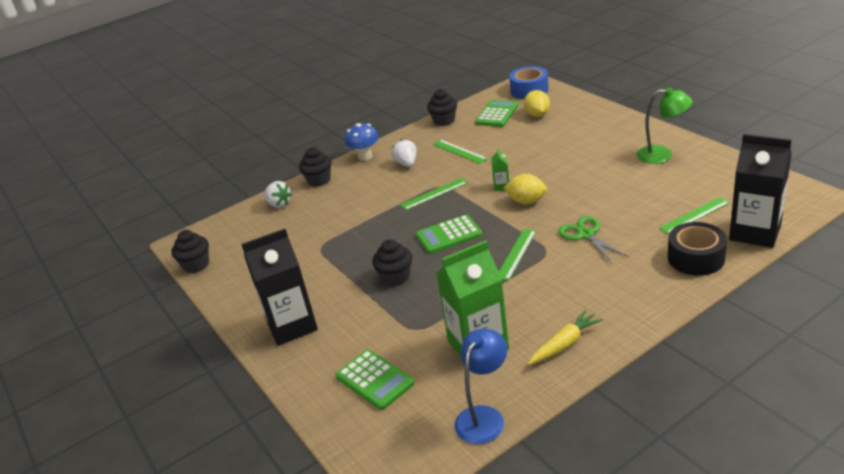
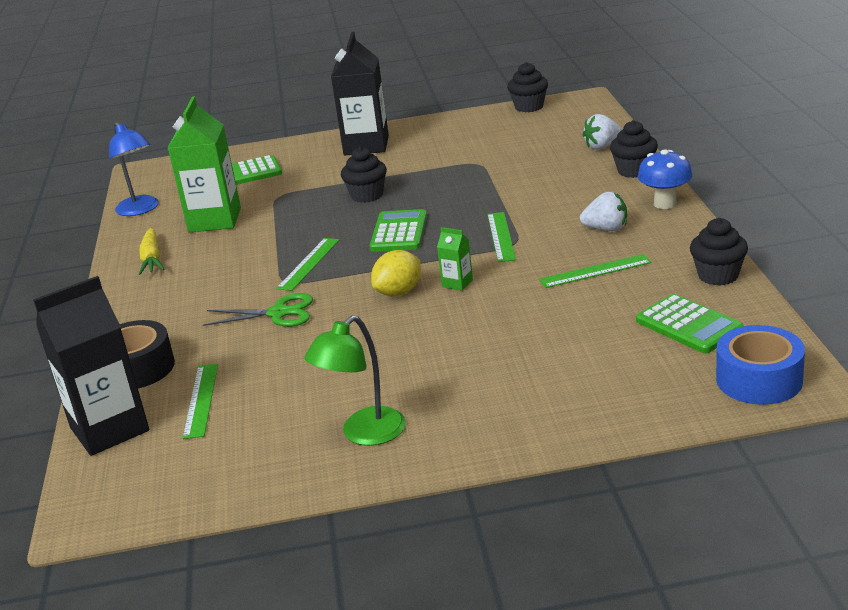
camera: 115 degrees right, 5 degrees down
green ruler [499,229,536,281] -> green ruler turned 60 degrees clockwise [276,238,339,291]
yellow lemon [524,90,550,117] -> none

